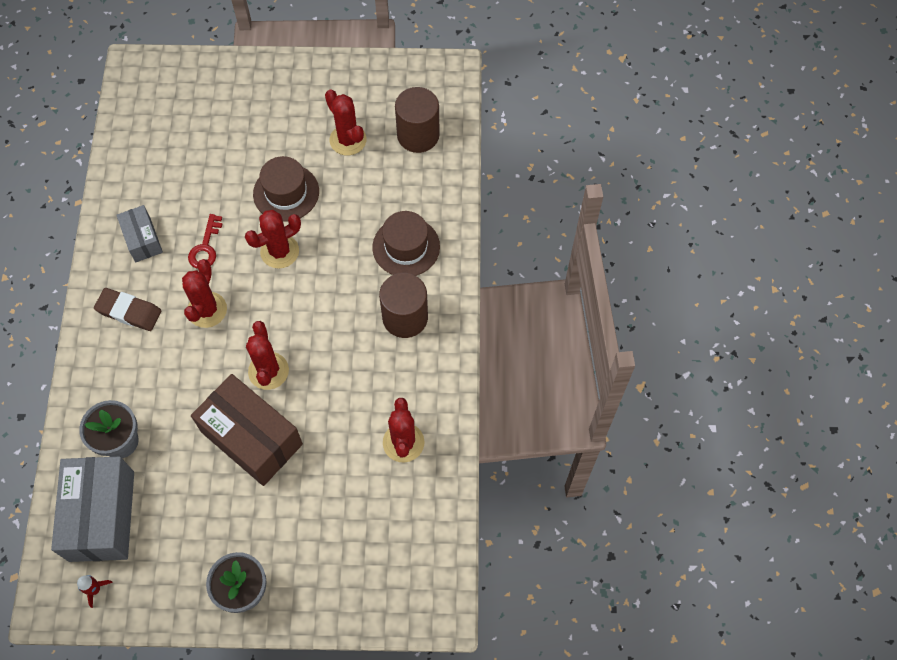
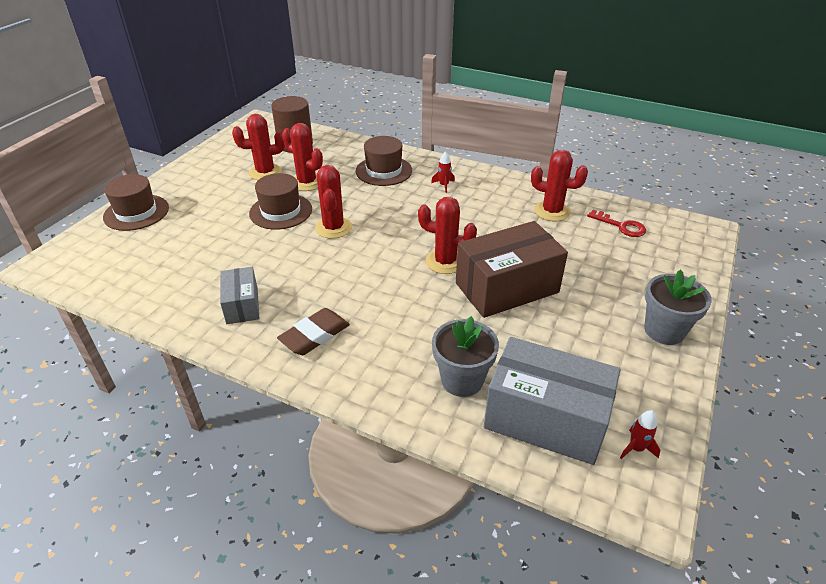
camera: 65 degrees left, 25 degrees down
grey box [116,205,163,262] -> grey box turned 75 degrees clockwise [220,267,260,324]
red cactus [182,259,227,328] -> red cactus moved to [282,123,323,191]
red key [188,214,222,269] -> red key moved to [587,210,646,237]
brown cylinder [379,273,428,338] -> red rocket [431,151,455,193]
none -> brown hat [103,174,169,231]

